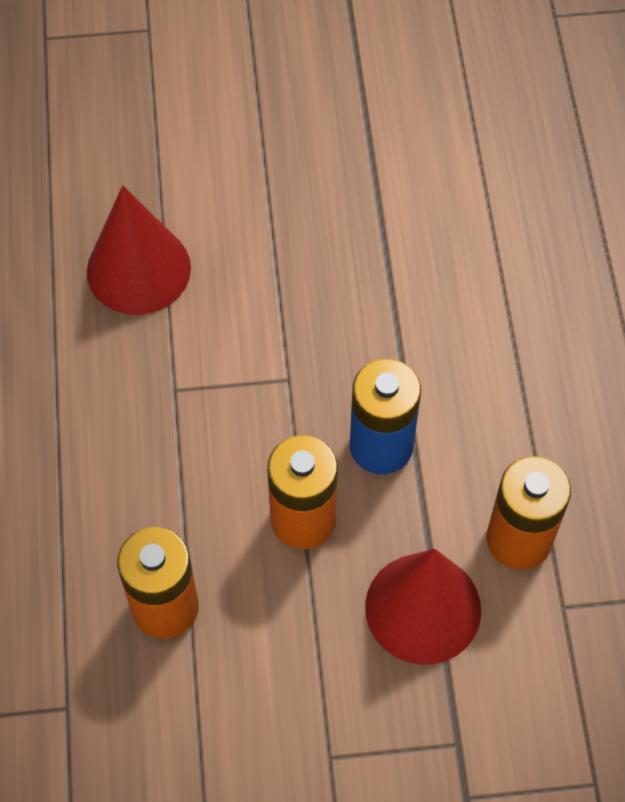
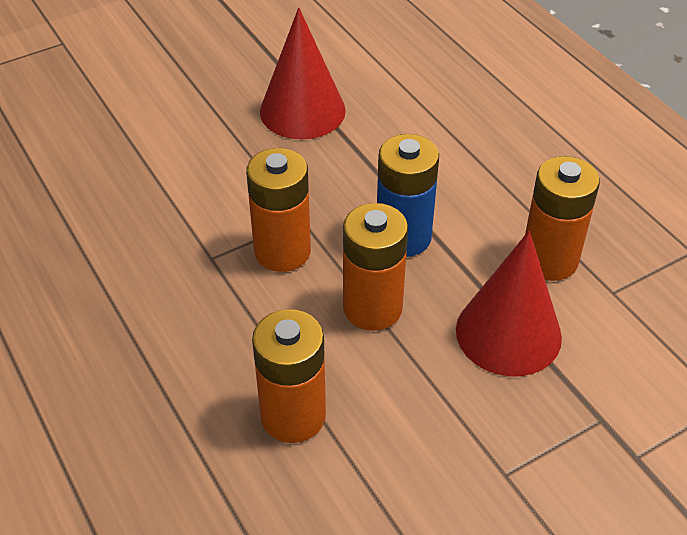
camera: 25 degrees left, 15 degrees down
red cone [87,185,191,315] -> red cone moved to [260,7,346,139]
none -> orange battery [246,148,311,272]

